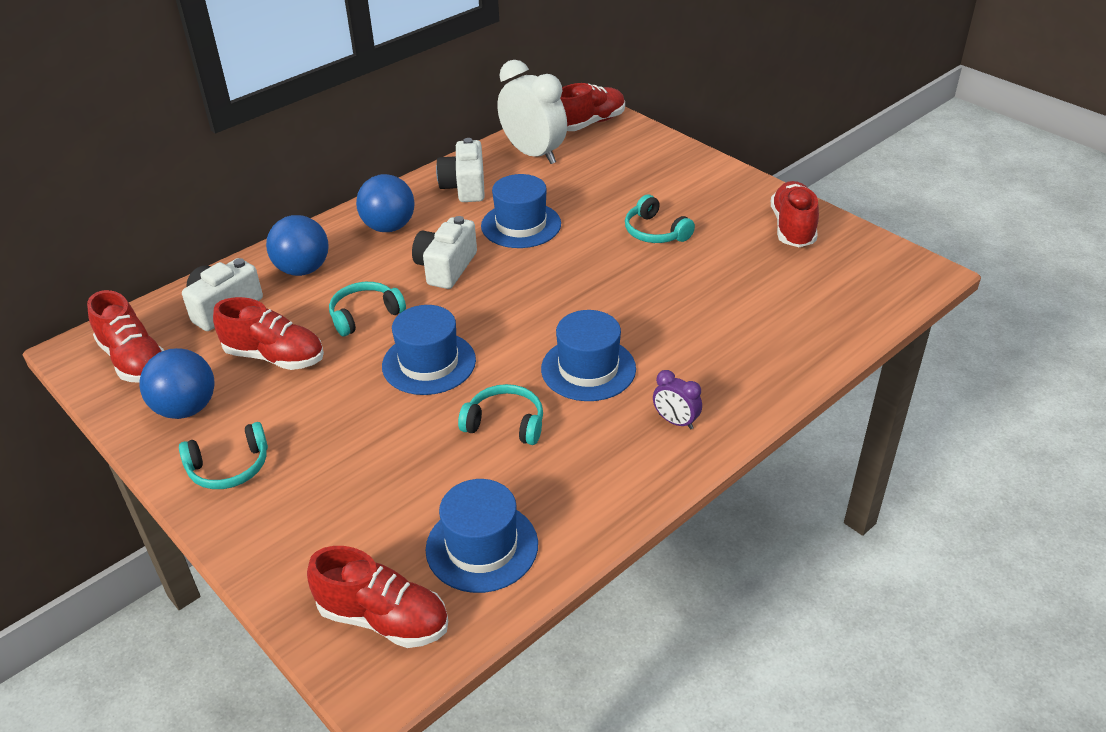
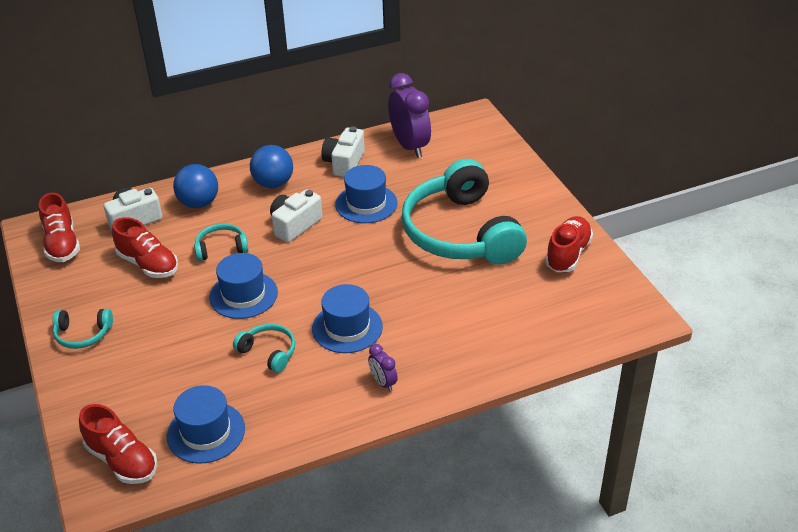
camera: 20 degrees right, 0 degrees up
blue ball [139,348,214,419] -> none
white clock [497,60,567,164] -> purple clock [388,73,431,158]
red shoe [560,83,625,131] -> none
turquoise headphones [625,195,695,243] -> turquoise headphones [401,159,527,265], size x2.41

